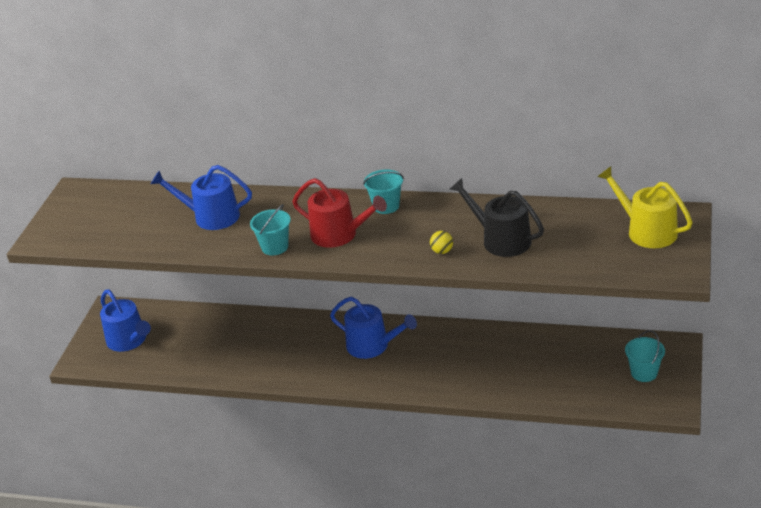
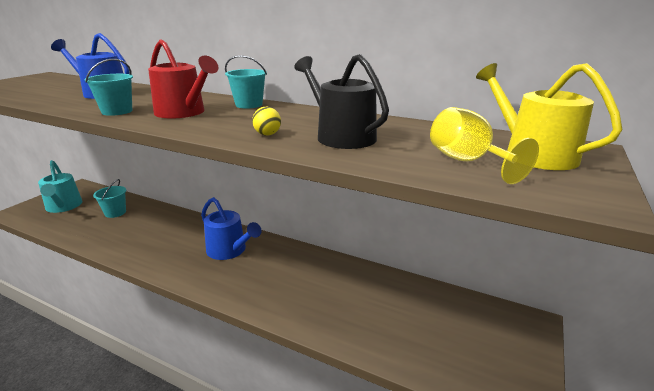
camera: 10 degrees right, 10 degrees down
blue watering can [100,289,151,352] -> turquoise watering can [38,160,83,213]
turquoise bucket [625,330,665,382] -> turquoise bucket moved to [93,179,126,218]
none -> yellow goblet [430,107,539,184]

